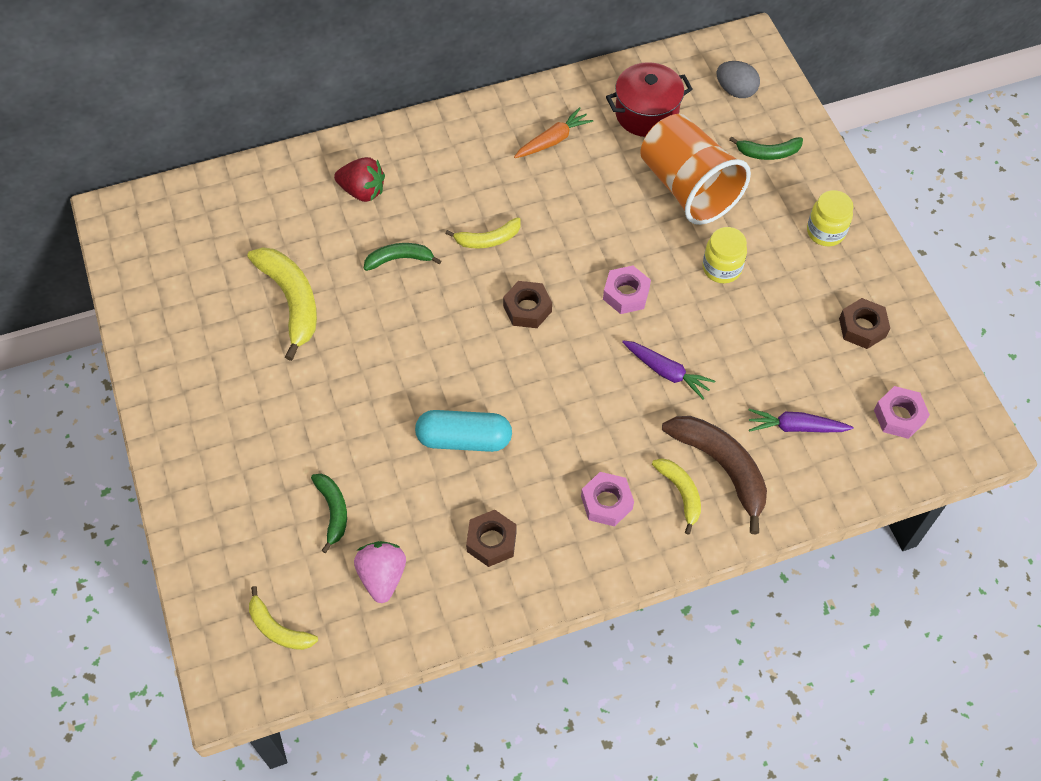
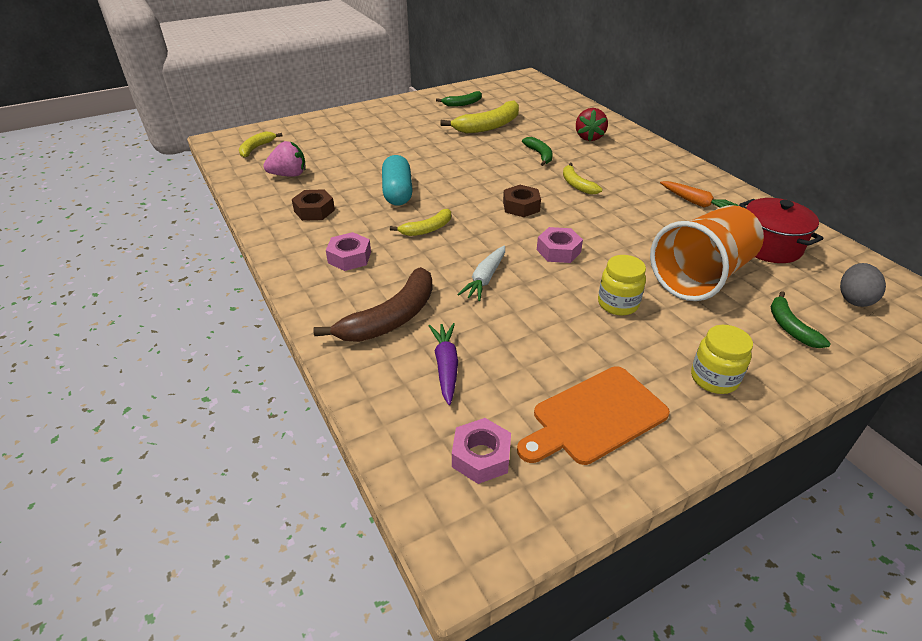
camera: 80 degrees right, 20 degrees down
green banana [311,474,347,553] -> green banana moved to [436,91,482,107]
purple carrot [622,340,715,399] -> white carrot [457,245,505,301]
yellow banana [652,458,701,535] -> yellow banana moved to [390,209,451,236]
brown nut [839,298,890,349] -> orange cutting board [517,366,670,465]

